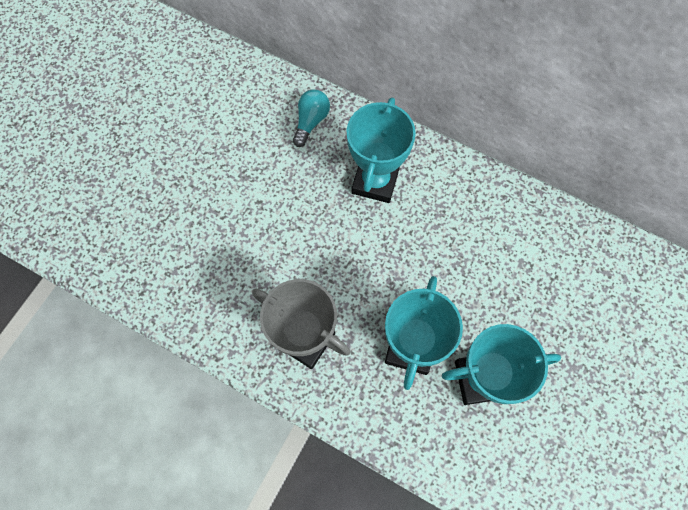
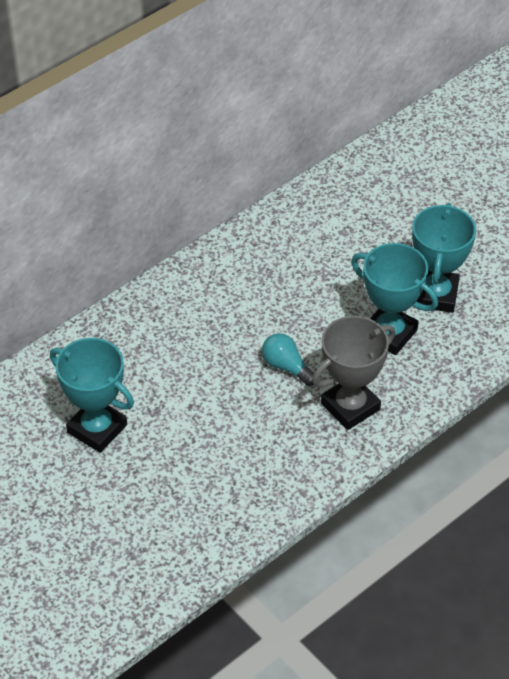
camera: 70 degrees left, 20 degrees down
turquoise light bulb [293,89,330,147] -> turquoise light bulb moved to [262,333,314,386]
turquoise trophy [346,97,416,203] -> turquoise trophy moved to [50,338,134,453]

